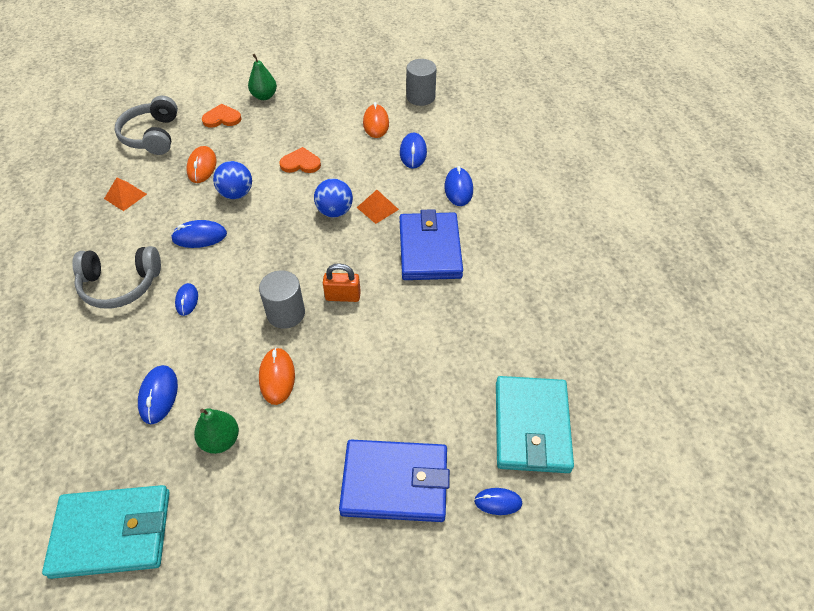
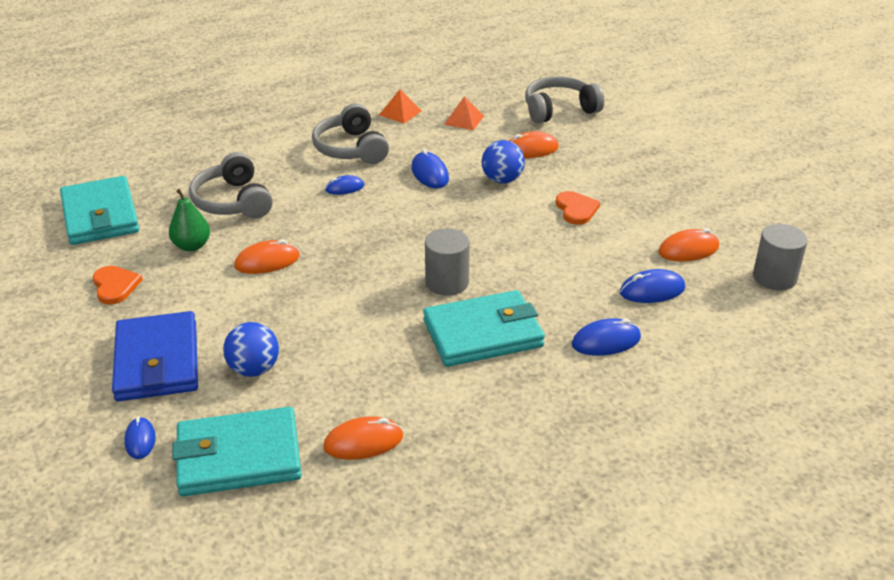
camera: 75 degrees right, 15 degrees down
blue mouse [138,365,178,424] -> grey headphones [189,152,273,219]
orange heart [202,104,242,128] -> orange heart moved to [93,266,143,305]
green pear [248,54,277,100] -> none
grey cylinder [259,270,305,329] -> grey cylinder moved to [425,228,470,296]
blue ball [314,178,353,218] -> blue ball moved to [223,322,279,377]
orange padlock [323,263,361,302] -> none
orange pyramid [357,190,399,224] -> orange pyramid moved to [379,89,422,123]
blue wallet [400,209,463,280] -> turquoise wallet [423,290,545,367]
none -> orange mouse [323,416,403,460]

